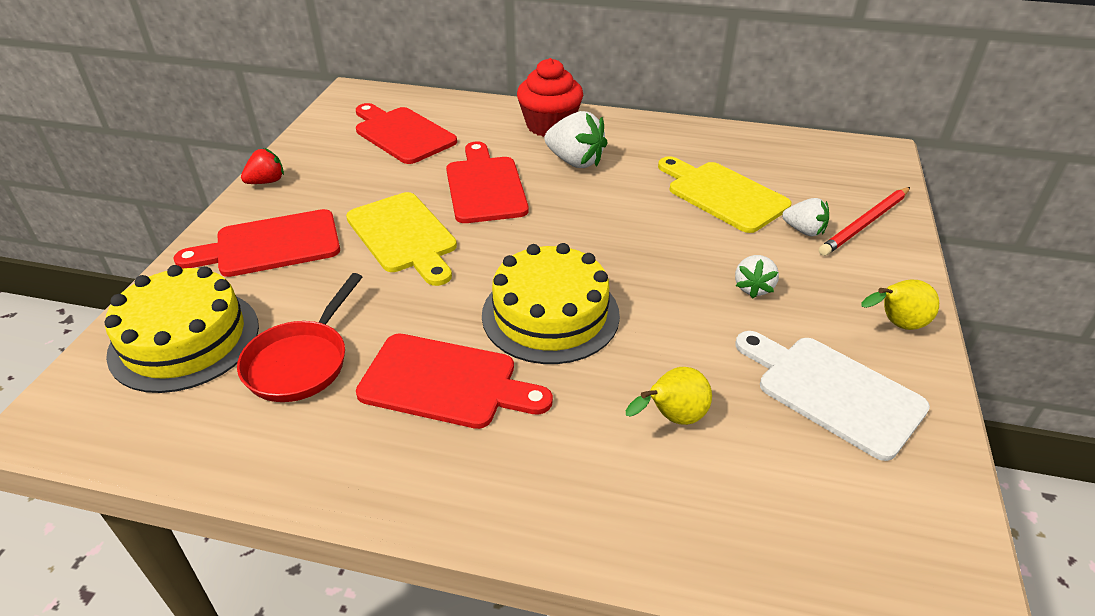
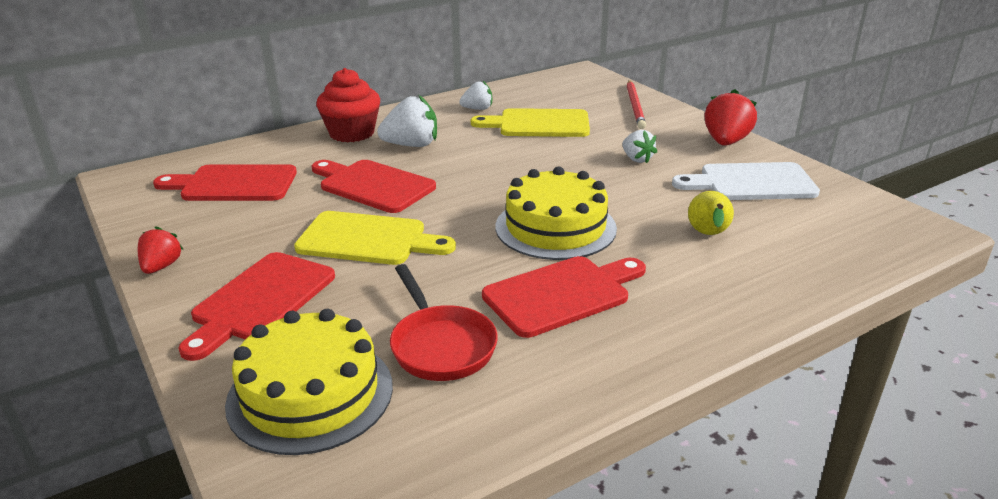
camera: 45 degrees left, 10 degrees down
white strawberry [782,198,829,237] -> white strawberry moved to [459,81,492,110]
yellow pear [862,280,939,330] -> red strawberry [704,89,757,146]

